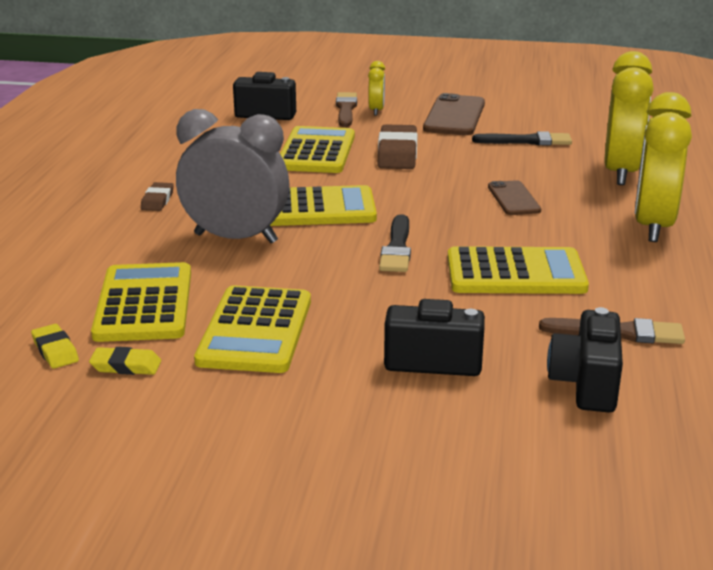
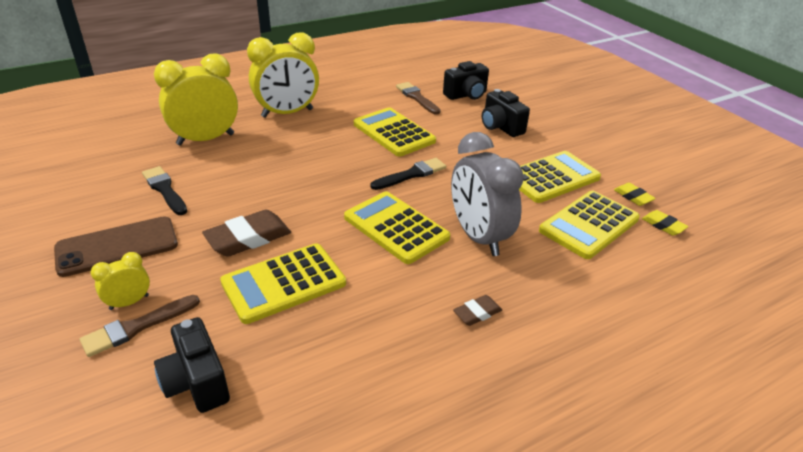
camera: 130 degrees left, 10 degrees up
yellow eraser [31,324,79,369] -> yellow eraser turned 60 degrees counterclockwise [642,210,688,236]
brown phone [488,180,541,215] -> none

